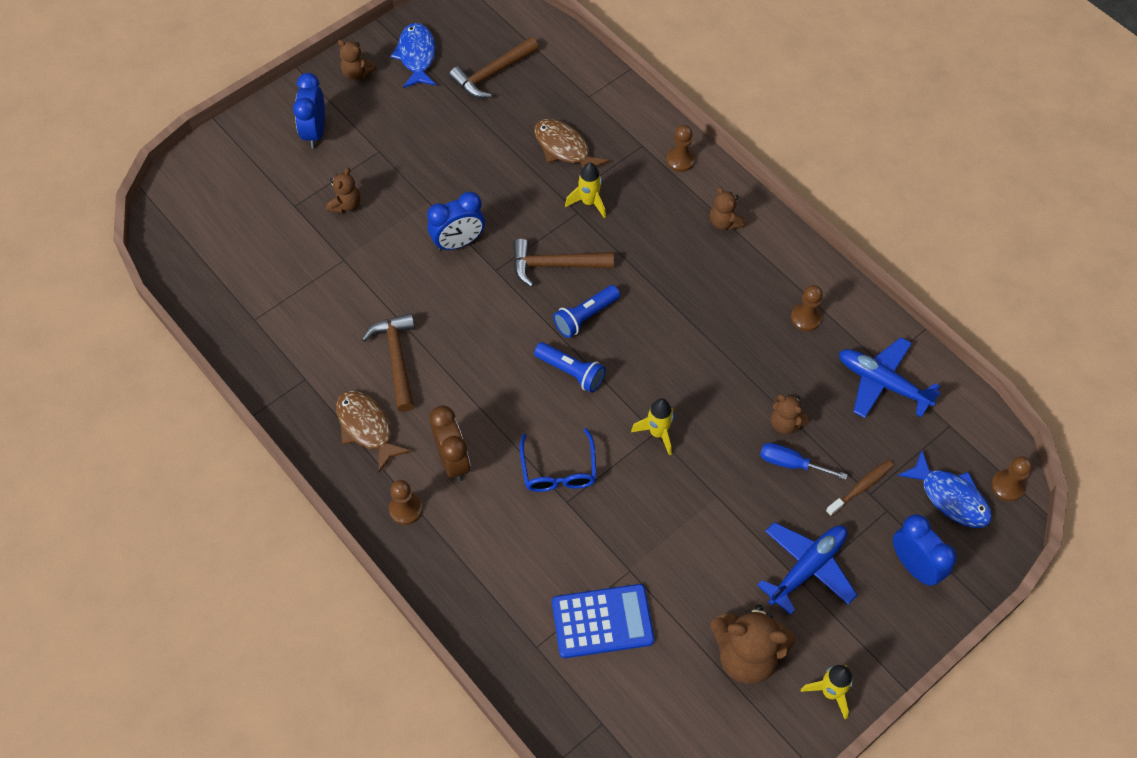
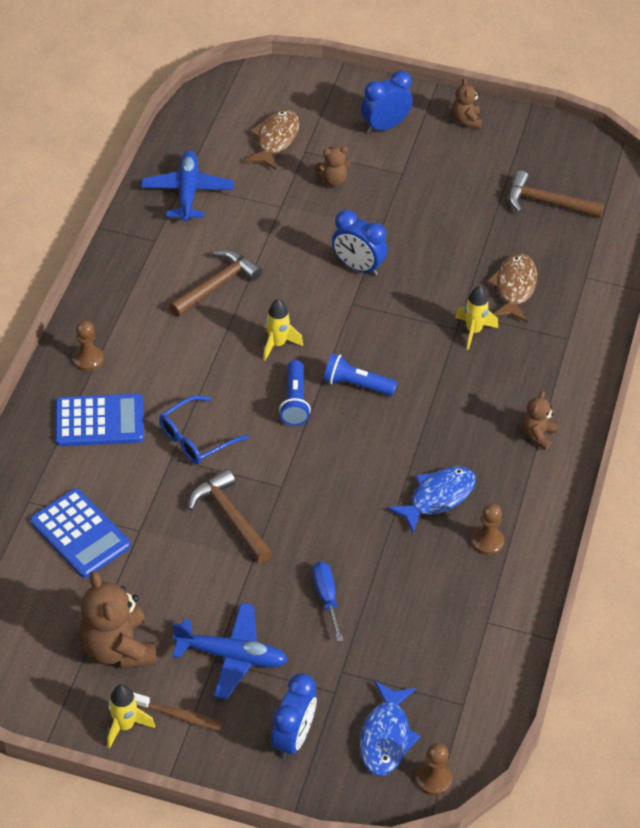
camera: 55 degrees right, 10 degrees down
brown fish [336,390,411,472] -> brown fish moved to [245,109,300,170]
blue fish [390,23,437,88] -> blue fish moved to [387,466,476,533]
brown clock [430,406,470,482] -> none
brown hammer [513,239,614,287] -> brown hammer moved to [188,469,273,563]
yellow rocket [631,399,674,456] -> yellow rocket moved to [263,299,303,361]
brown pawn [666,125,695,172] -> none
brown teddy bear [771,394,809,434] -> none
brown toothbrush [826,460,894,516] -> brown toothbrush moved to [133,692,223,730]
blue plane [839,337,941,418] -> blue plane moved to [141,150,234,222]
none -> blue calculator [55,394,144,446]

